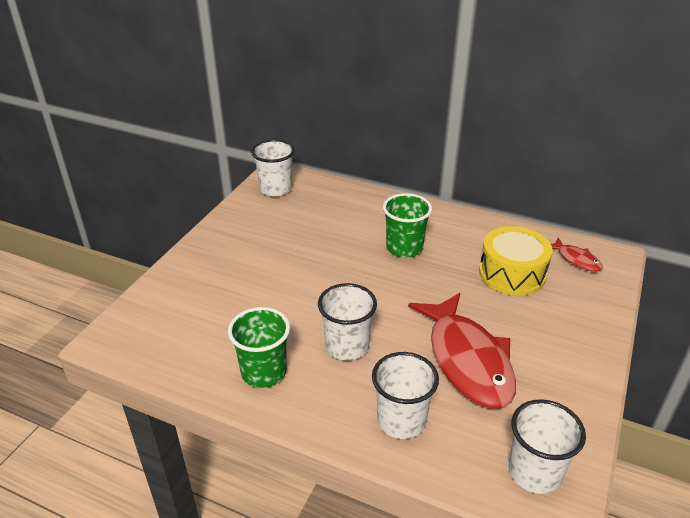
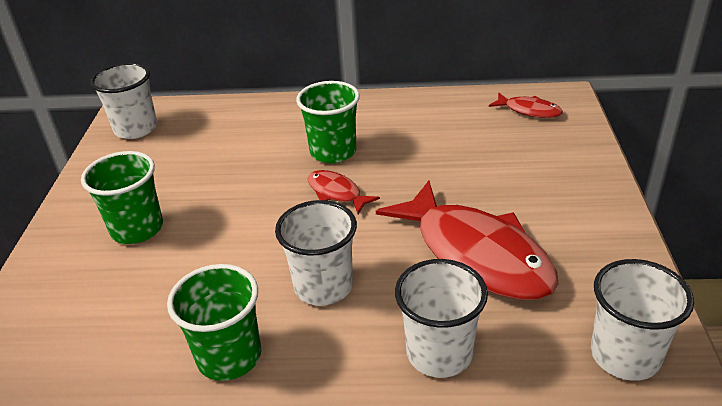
camera: 20 degrees left, 0 degrees up
yellow drum [479,226,553,296] -> none
none -> green cup [81,151,163,244]
none -> red fish [308,170,380,214]

